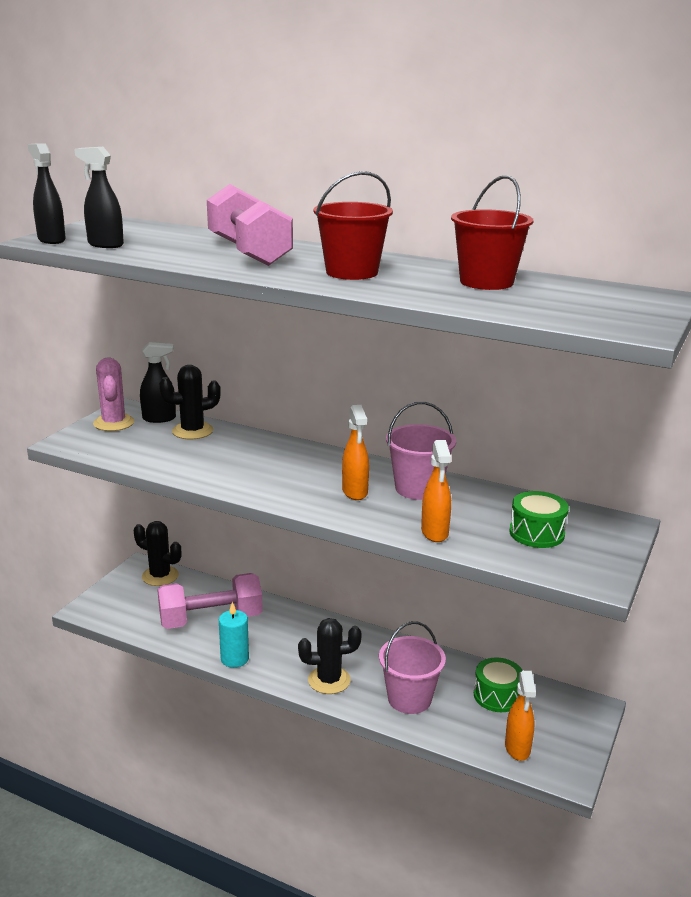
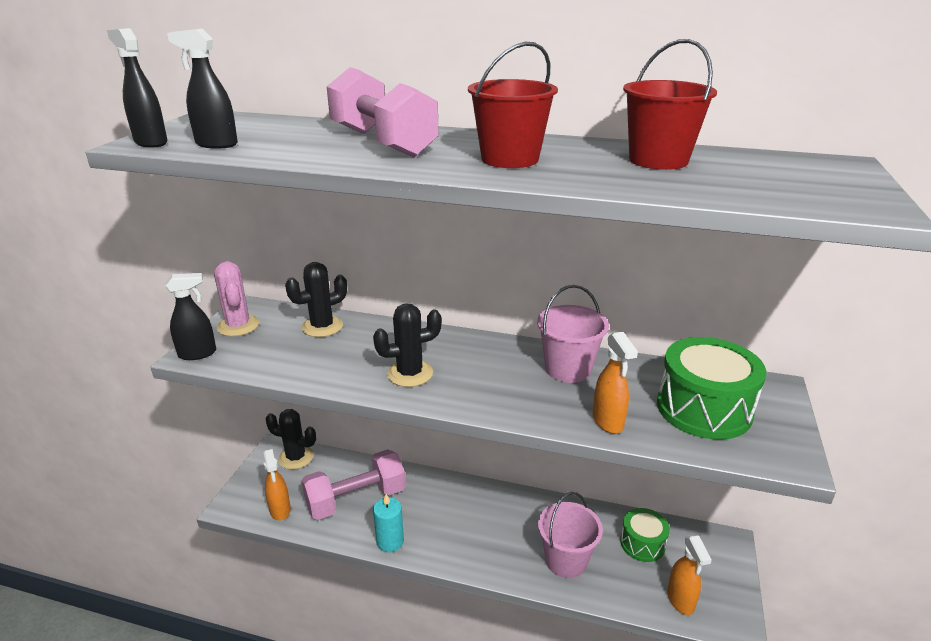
camera: 10 degrees left, 5 degrees up
black spray bottle [140,342,176,423] -> black spray bottle moved to [165,273,216,360]
black cactus [298,618,362,694] -> black cactus moved to [373,303,442,387]
orange spray bottle [342,405,369,500] -> orange spray bottle moved to [264,449,291,520]
green drum [509,491,569,548] -> green drum [657,337,766,440], size x1.69

